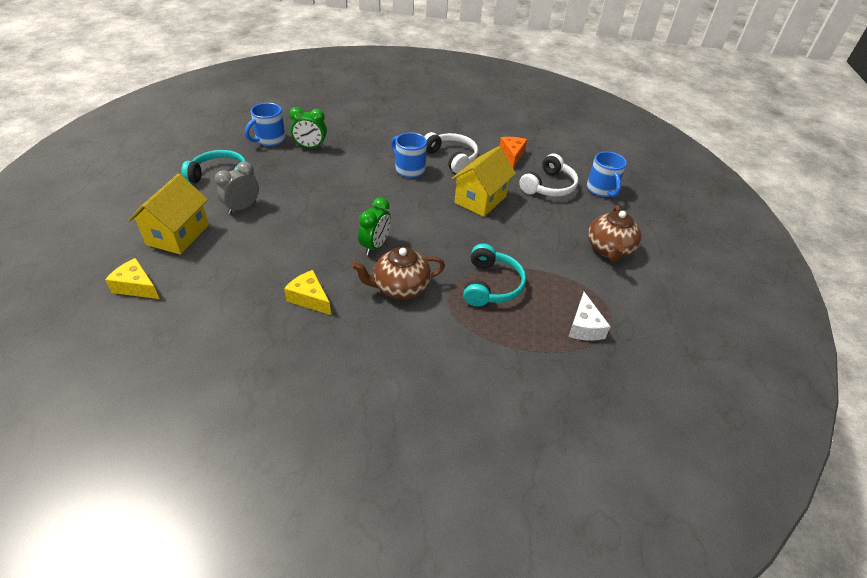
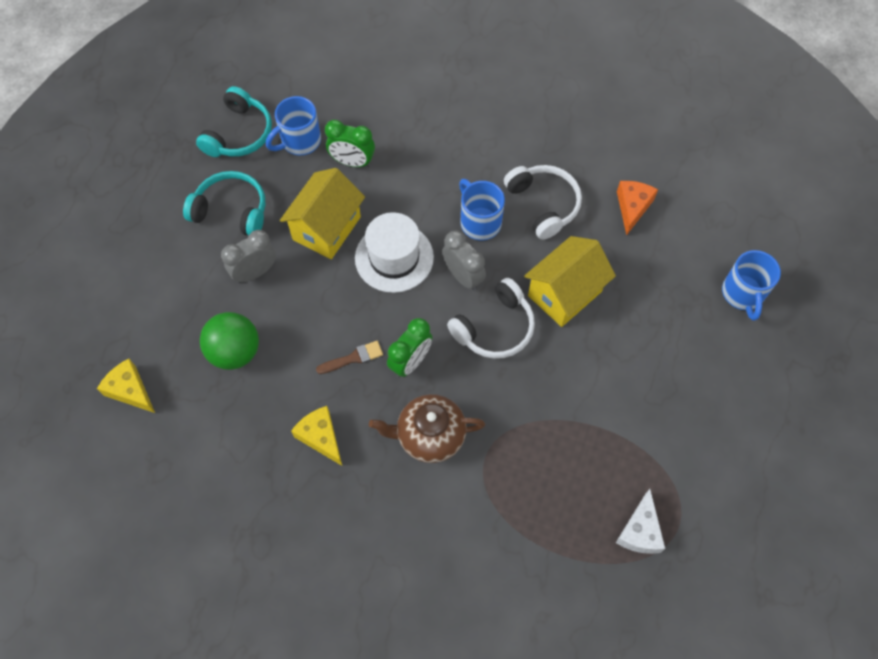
camera: 15 degrees right, 20 degrees up
yellow house [129,174,209,254] -> yellow house moved to [280,168,365,259]
turquoise headphones [463,244,526,306] -> turquoise headphones moved to [196,86,272,157]
white headphones [519,154,578,196] -> white headphones moved to [447,278,535,359]
brown teapot [588,205,642,262] -> none
none -> green ball [200,312,259,370]
none -> brown brush [316,341,383,374]
none -> white hat [355,212,434,293]
none -> grey clock [442,231,486,291]

